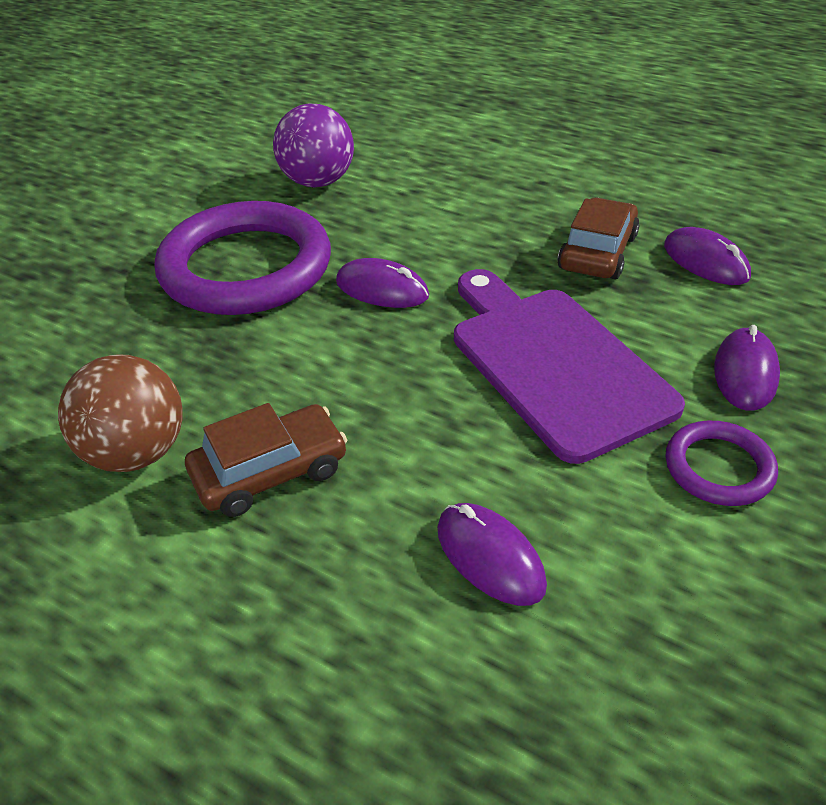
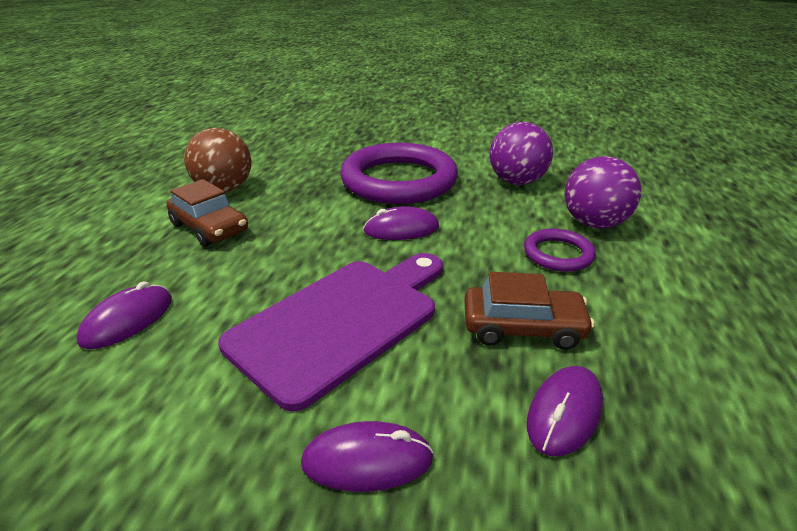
camera: 70 degrees right, 10 degrees down
purple mouse [336,258,429,308] -> purple mouse turned 75 degrees clockwise [363,206,439,240]
purple ring [666,421,778,506] -> purple ring moved to [524,229,596,272]
none -> purple ball [564,156,641,228]

